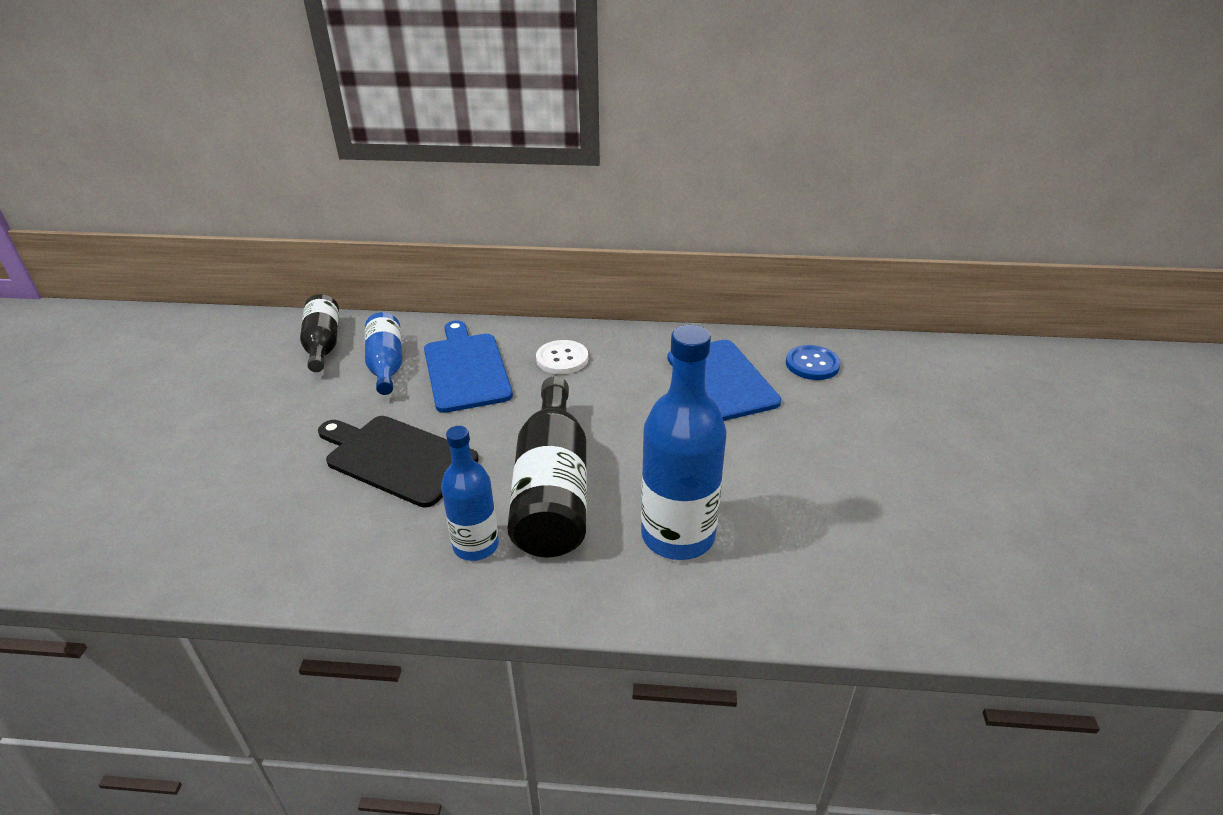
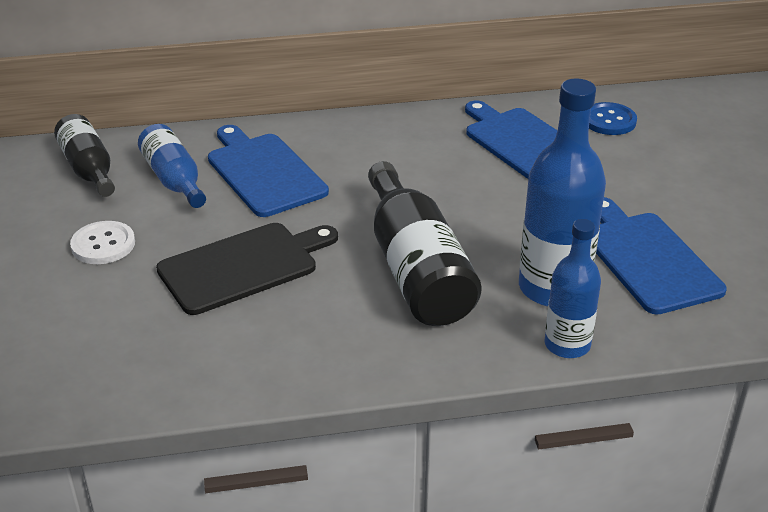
camera: 15 degrees left, 0 degrees up
black cutting board [318,416,479,508] -> black cutting board turned 135 degrees clockwise [156,223,338,315]
blue bottle [441,426,499,561] -> blue bottle moved to [544,219,601,358]
white button [536,340,588,374] -> white button moved to [70,221,135,264]
none -> blue cutting board [596,197,727,314]

